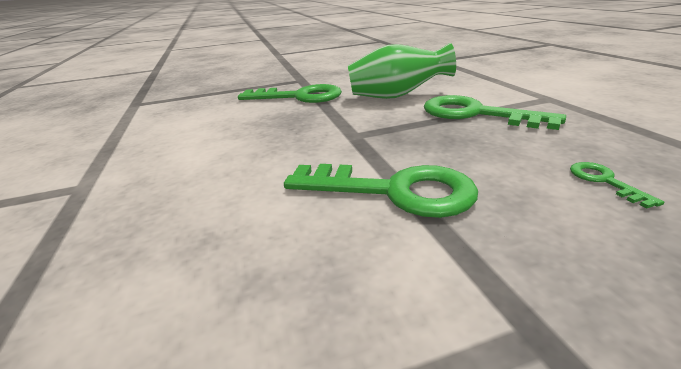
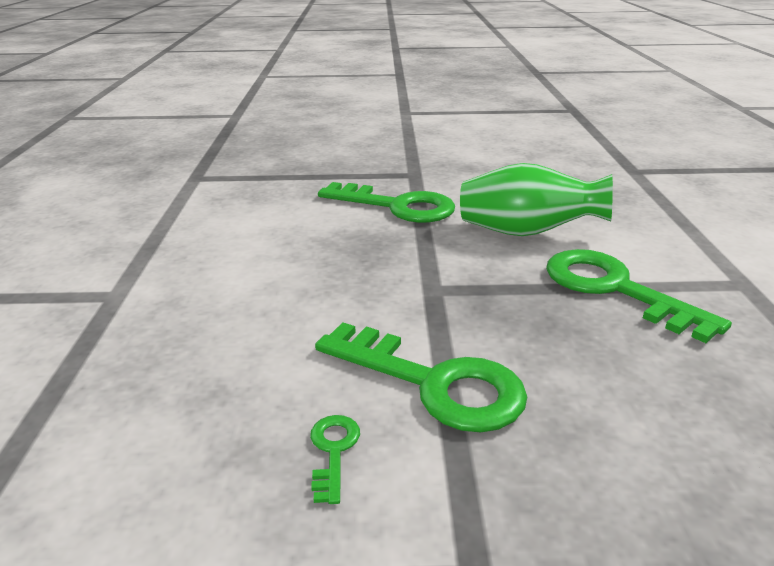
camera: 15 degrees right, 0 degrees up
green key [570,162,664,208] -> green key moved to [310,415,360,504]

